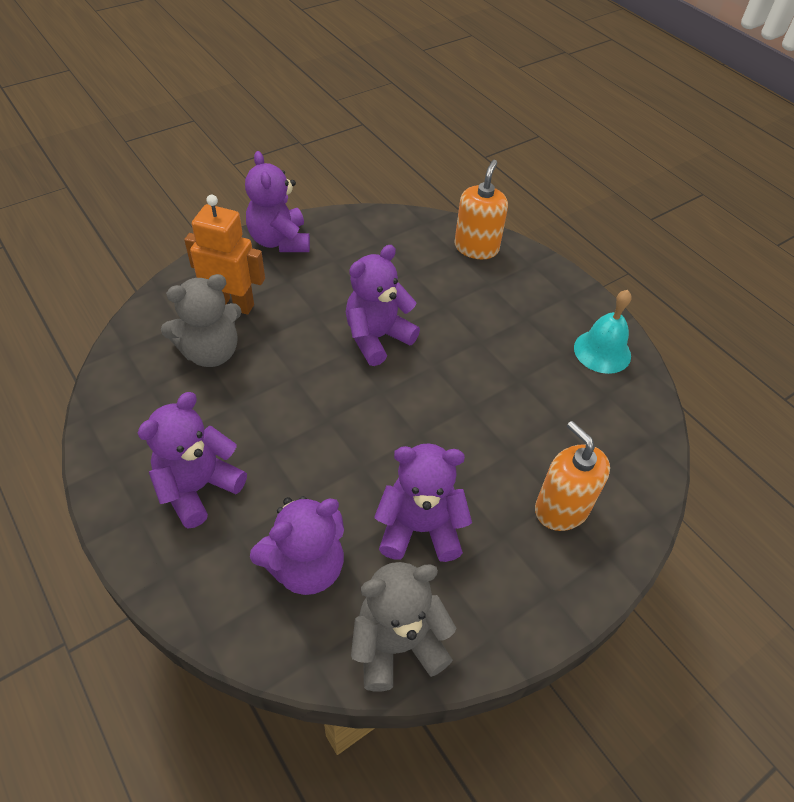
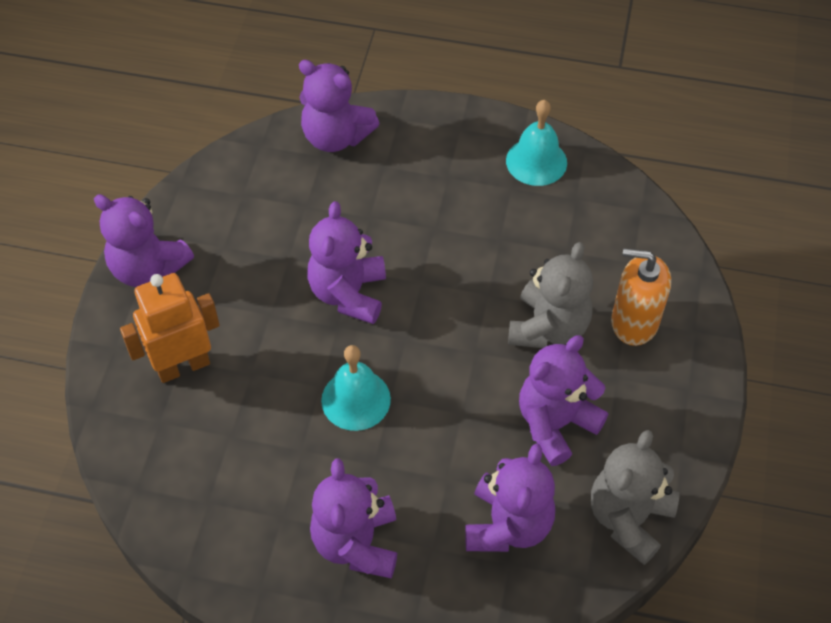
camera: 40 degrees left, 5 degrees up
grey teddy bear [161,274,242,367] -> grey teddy bear moved to [508,242,593,348]
orange soap dispenser [454,160,508,259] -> purple teddy bear [299,60,380,152]
none -> turquoise bell [321,345,391,431]

